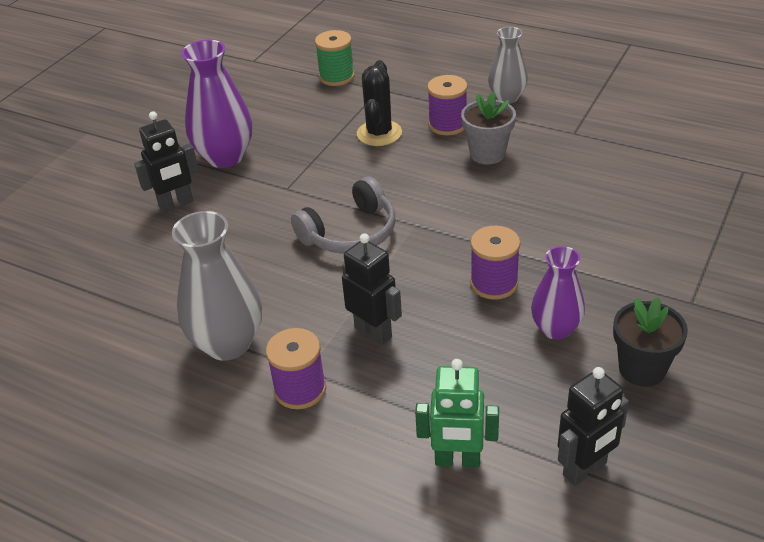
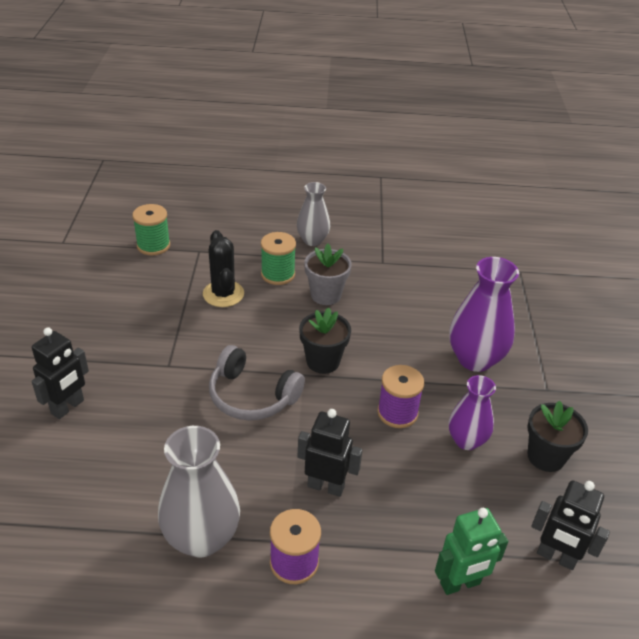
camera: 30 degrees left, 0 degrees up
purple vase [181,40,252,168] -> purple vase moved to [449,257,519,372]
grey headphones [291,177,395,254] -> grey headphones turned 90 degrees clockwise [209,345,305,421]
purple spool [427,75,468,135] -> green spool [261,232,296,285]
black robot [558,367,629,486] -> black robot turned 90 degrees clockwise [531,480,610,570]
none -> black flower pot [299,307,351,374]

